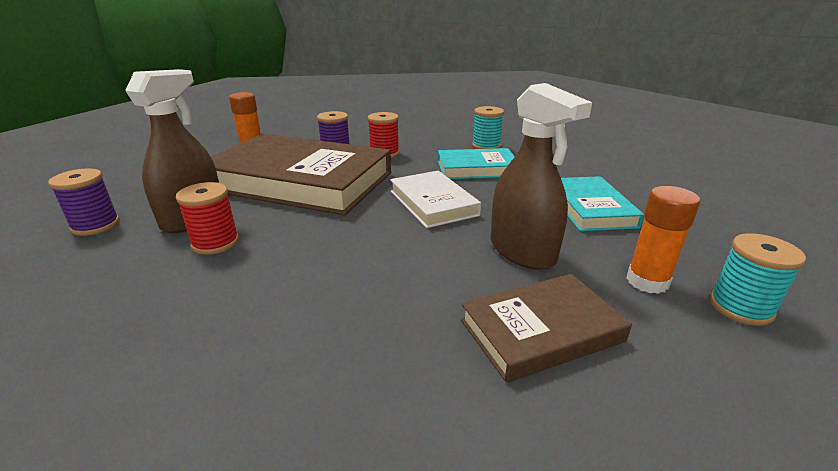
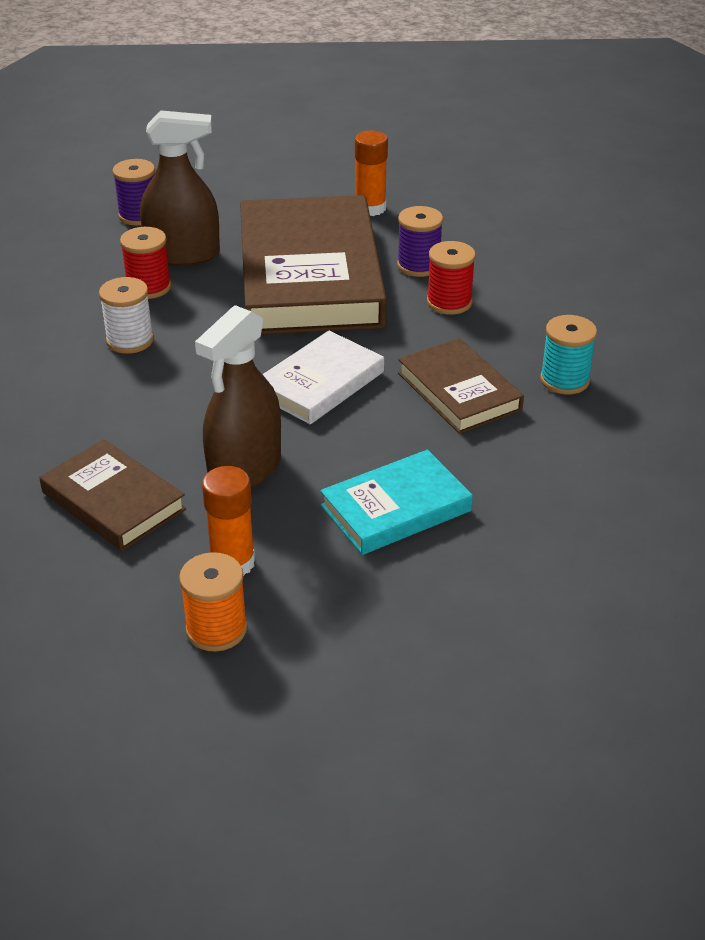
camera: 65 degrees right, 10 degrees up
turquoise book [438,148,515,179] -> brown book [398,338,524,434]
turquoise spool [710,233,806,326] -> orange spool [179,552,247,651]
none -> white spool [99,277,154,354]

